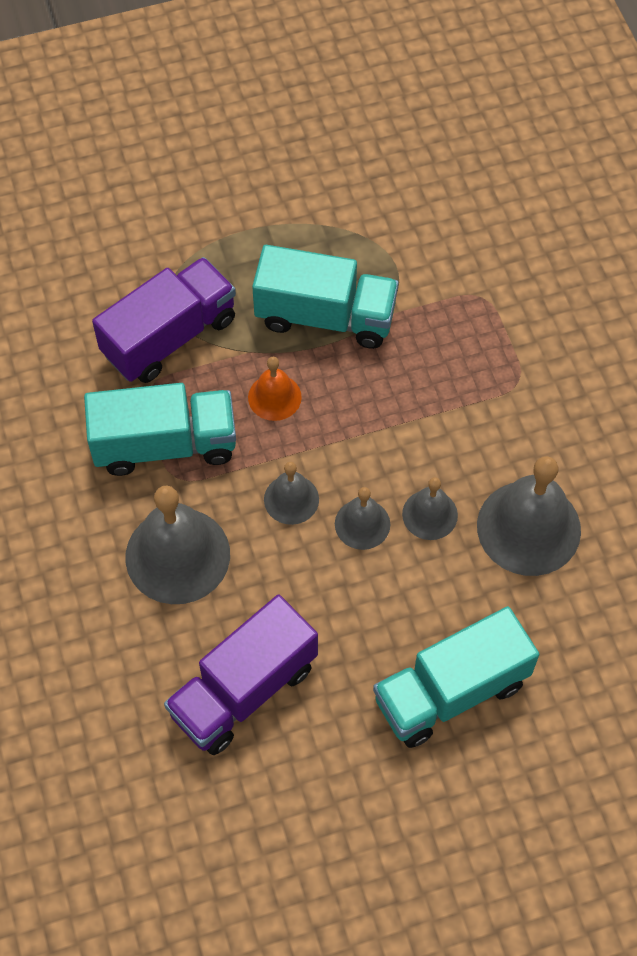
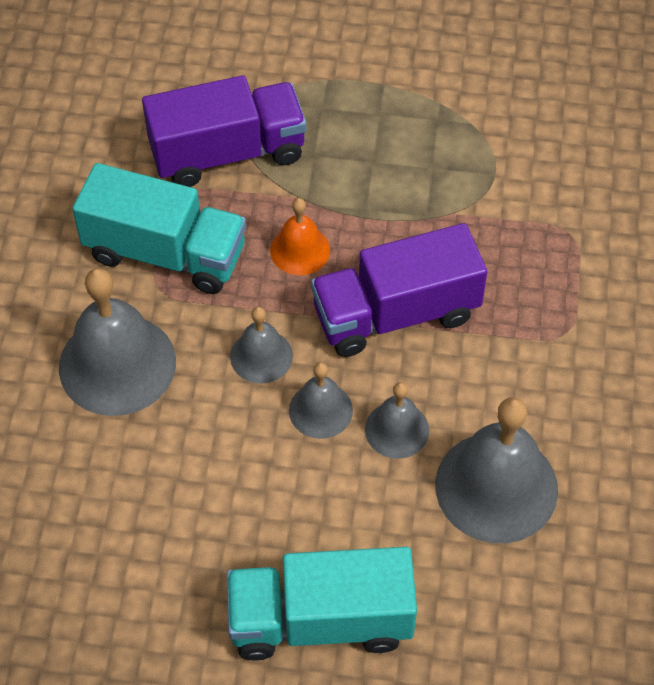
camera: 25 degrees right, 5 degrees down
purple truck [164,595,318,755] -> purple truck moved to [311,223,487,357]
turquoise truck [252,245,399,349] -> none

